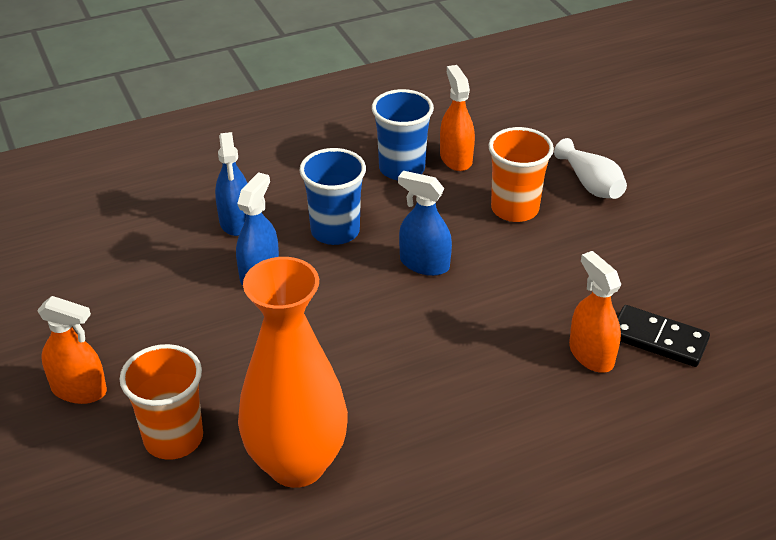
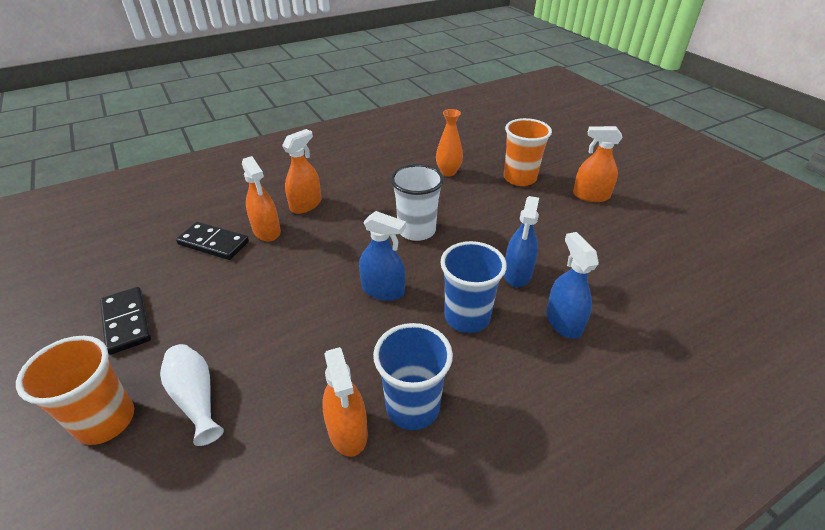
camera: 175 degrees right, 0 degrees up
orange vase [238,257,348,488] -> orange vase [436,109,463,176], size x0.47
orange cup [488,127,554,222] -> orange cup moved to [16,336,134,445]
none -> black domino [100,287,151,355]
none -> orange spray bottle [282,129,321,214]
none -> white cup [391,164,444,241]

